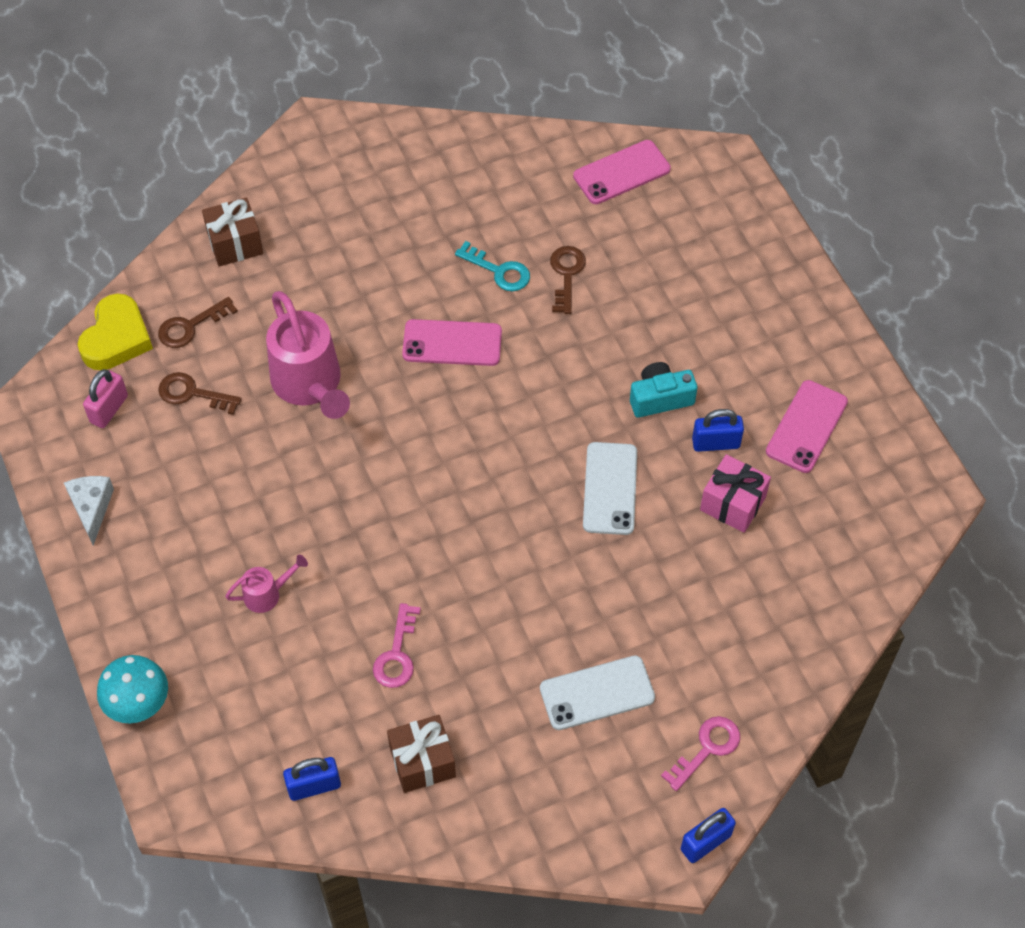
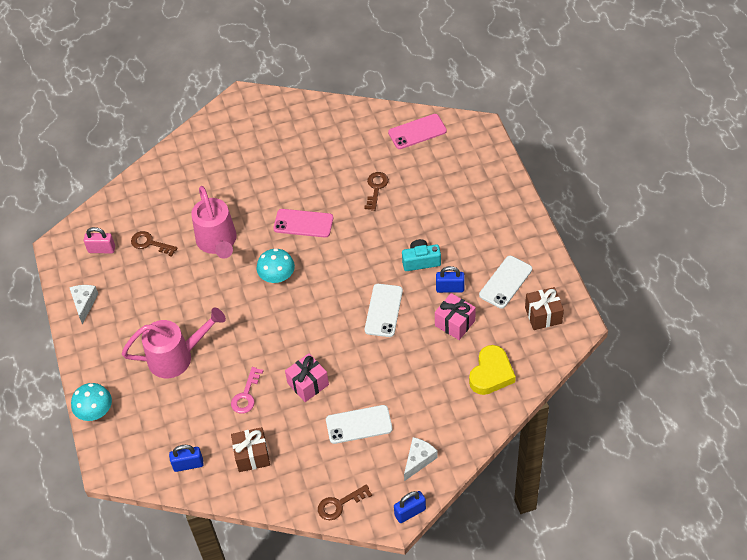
camera: 10 degrees right, 5 degrees down
yellow heart [78,293,153,370] -> yellow heart moved to [469,345,516,395]
pink padlock [83,369,128,428] -> pink padlock turned 60 degrees clockwise [84,227,115,253]
brown key [158,297,238,348] -> brown key moved to [318,484,372,520]
brown gift [202,197,263,266] -> brown gift moved to [525,287,564,330]
pink watering can [225,555,308,613] -> pink watering can [122,307,226,378], size x2.11
turquoise key [455,241,530,291] -> none
pink key [661,716,740,791] -> white cheese [404,437,438,481]
pink phone [766,380,848,473] -> white phone [479,256,532,309]
none -> turquoise mushroom [257,248,295,283]
none -> pink gift [285,353,329,402]

